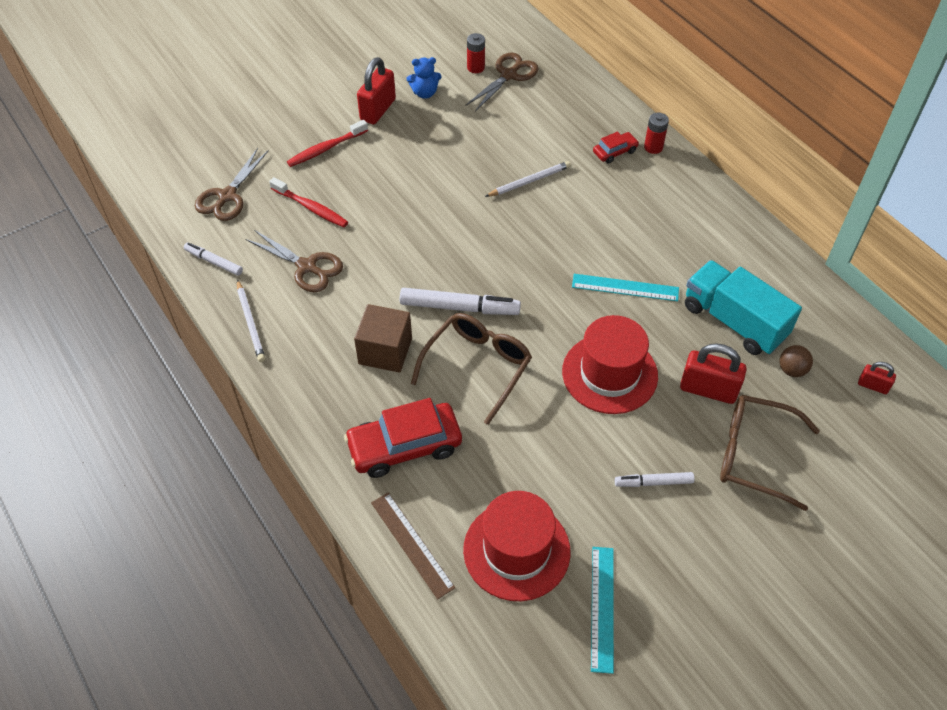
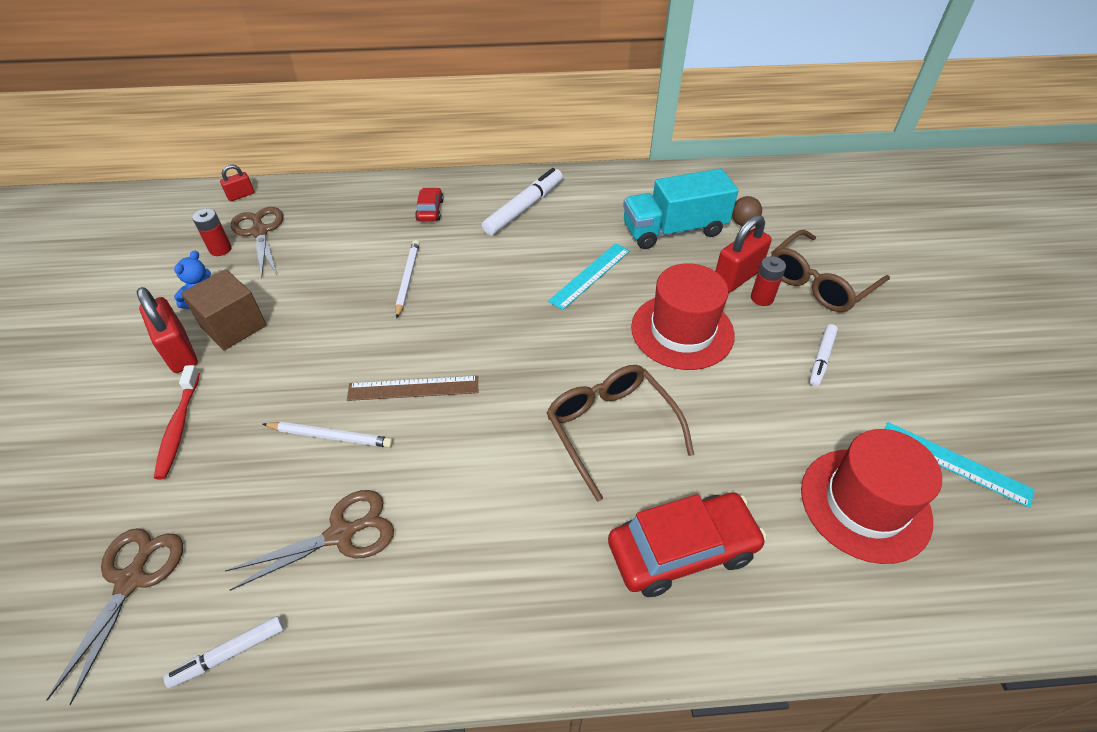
camera: 60 degrees left, 5 degrees down
brown scissors [195,148,269,221] -> brown scissors turned 135 degrees counterclockwise [46,528,183,705]
white pencil [237,279,265,362] -> white pencil moved to [263,422,393,448]
red toothbrush [269,177,348,227] -> none
red car [344,398,462,478] -> red car turned 120 degrees counterclockwise [608,493,767,597]
brown cube [354,304,412,372] -> brown cube moved to [181,269,267,350]
brown ruler [371,493,455,599] -> brown ruler moved to [347,376,478,401]
white marker [400,288,521,315] -> white marker moved to [482,168,563,236]
red battery [644,113,669,154] -> red battery moved to [751,256,786,306]
red padlock [858,362,896,394] -> red padlock moved to [220,164,255,201]

